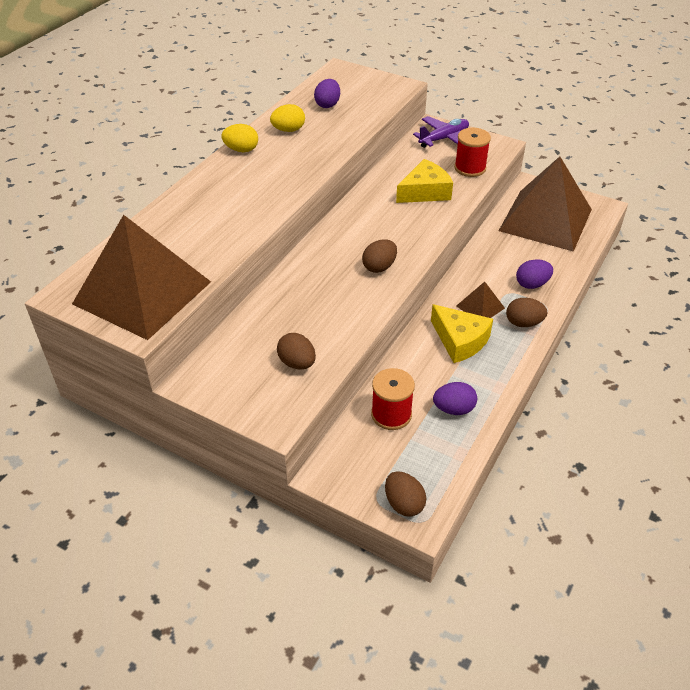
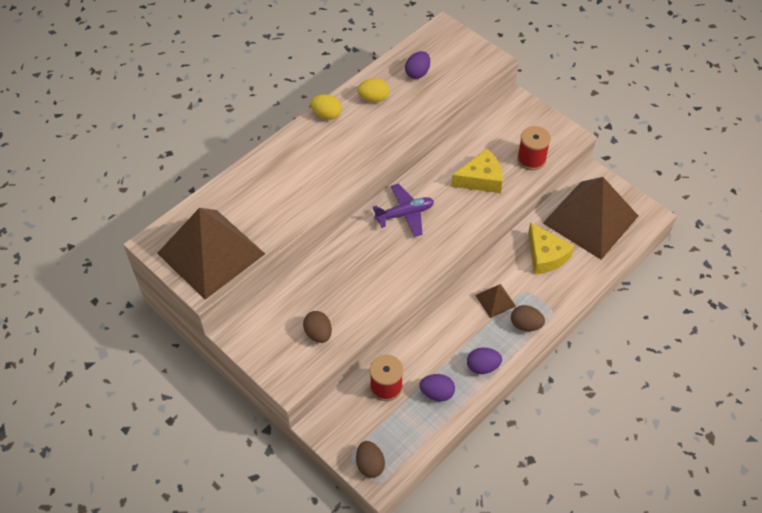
camera: 15 degrees right, 10 degrees up
brown egg [362,239,397,273] -> none
purple plane [413,116,469,148] -> purple plane moved to [373,184,434,237]
yellow cheese [431,304,493,363] -> yellow cheese moved to [528,223,574,274]
purple egg [516,259,553,289] -> purple egg moved to [467,348,502,374]

